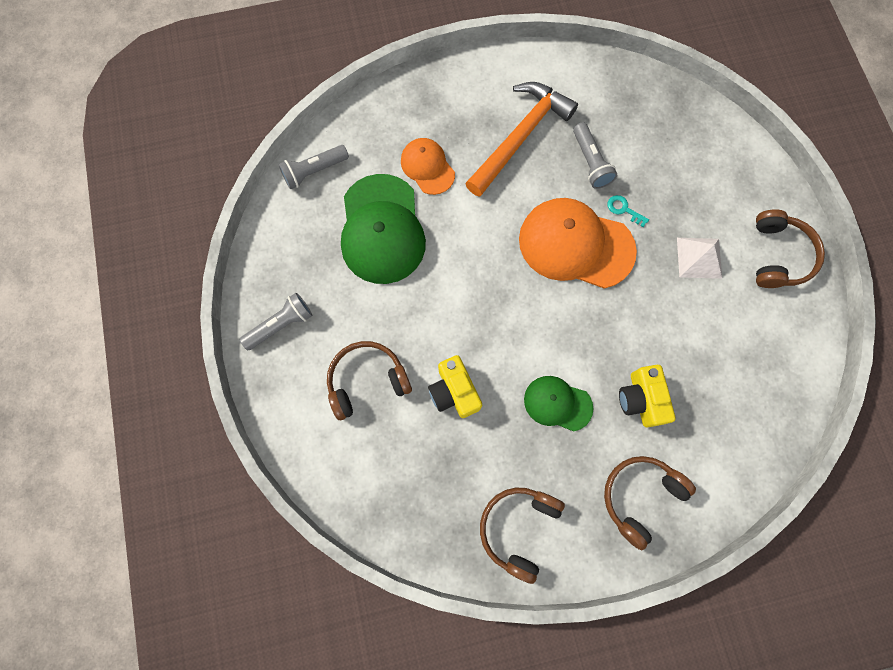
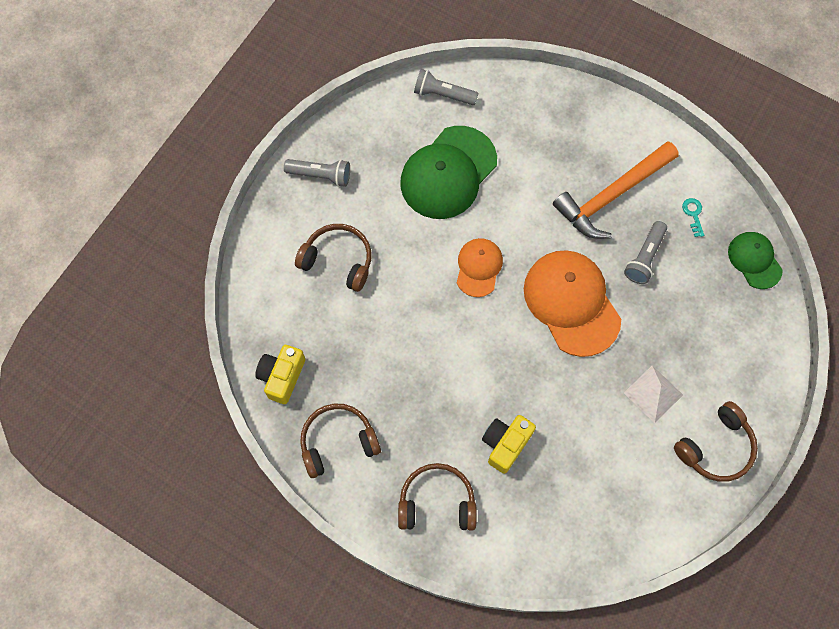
camera: 45 degrees right, 5 degrees down
orange cap [401,138,455,195] -> orange cap moved to [457,238,503,297]
yellow camera [428,355,482,418] -> yellow camera moved to [255,345,305,404]
orange hammer [465,82,578,197] -> orange hammer turned 150 degrees clockwise [553,141,679,239]
green cap [524,376,593,432] -> green cap moved to [728,232,783,289]
turquoise key [608,195,649,227] -> turquoise key moved to [682,198,704,237]

